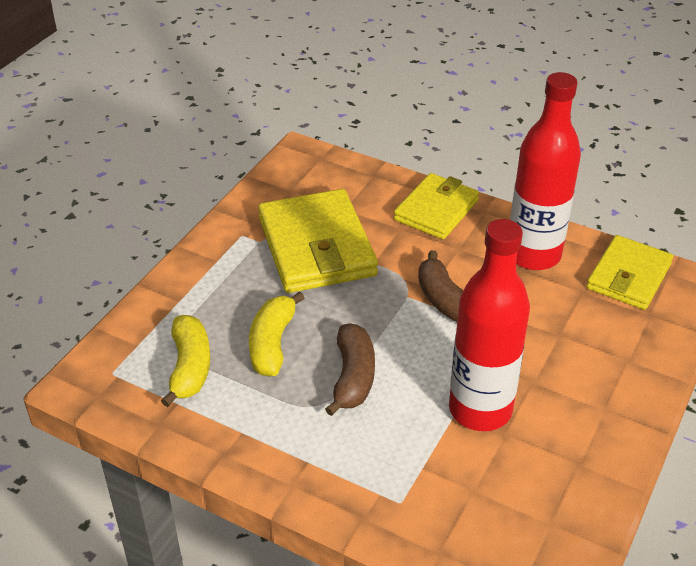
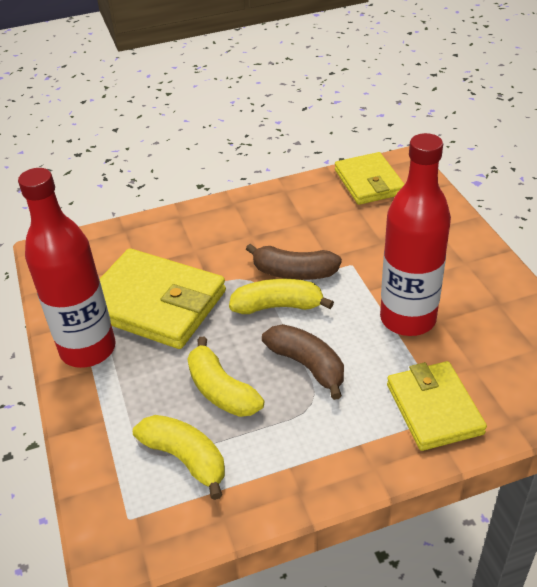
camera: 45 degrees left, 0 degrees up
yellow wallet [394,173,479,239] -> yellow wallet moved to [387,361,487,451]
red bottle [510,72,581,270] -> red bottle moved to [18,168,116,368]
none -> yellow banana [229,279,334,314]

